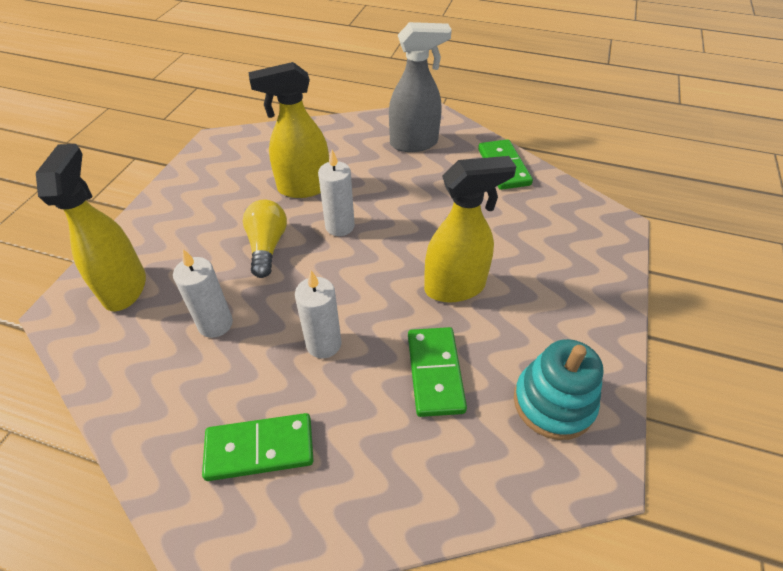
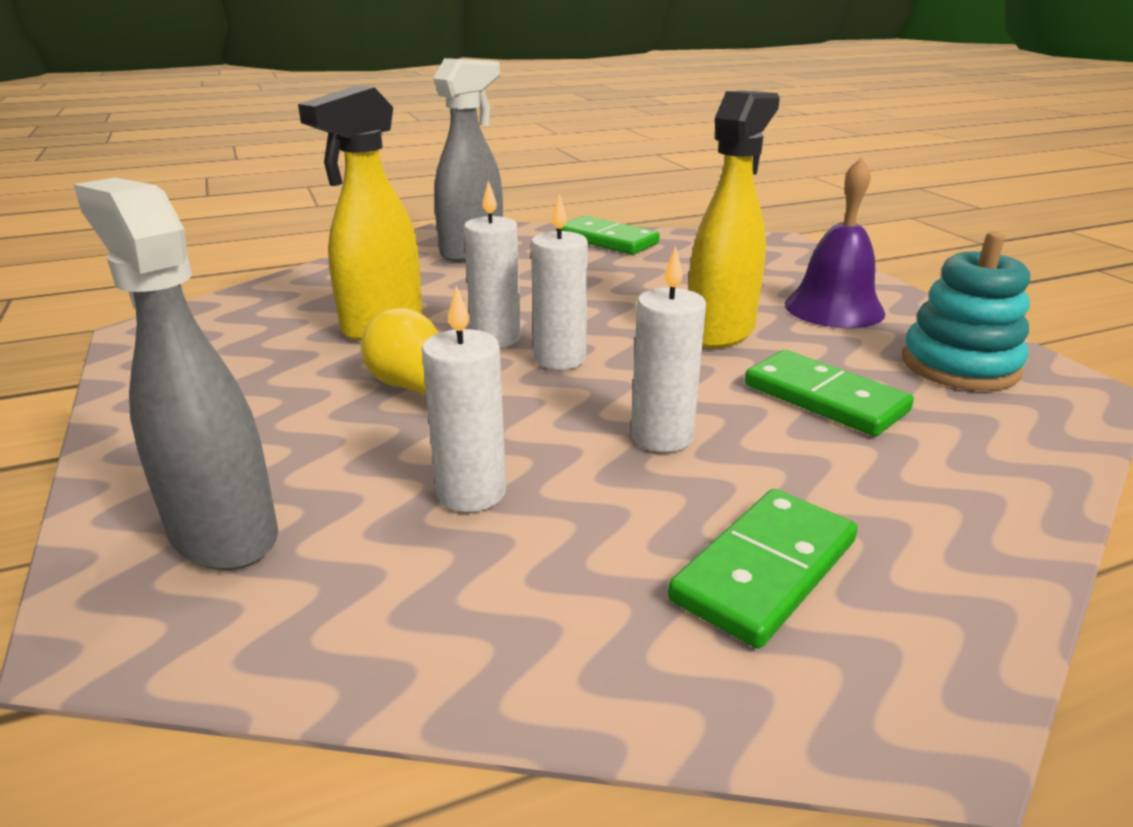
camera: 40 degrees left, 20 degrees down
yellow spray bottle [36,144,146,311] -> grey spray bottle [73,178,278,570]
none -> white candle [531,194,588,370]
none -> purple bell [785,157,885,328]

